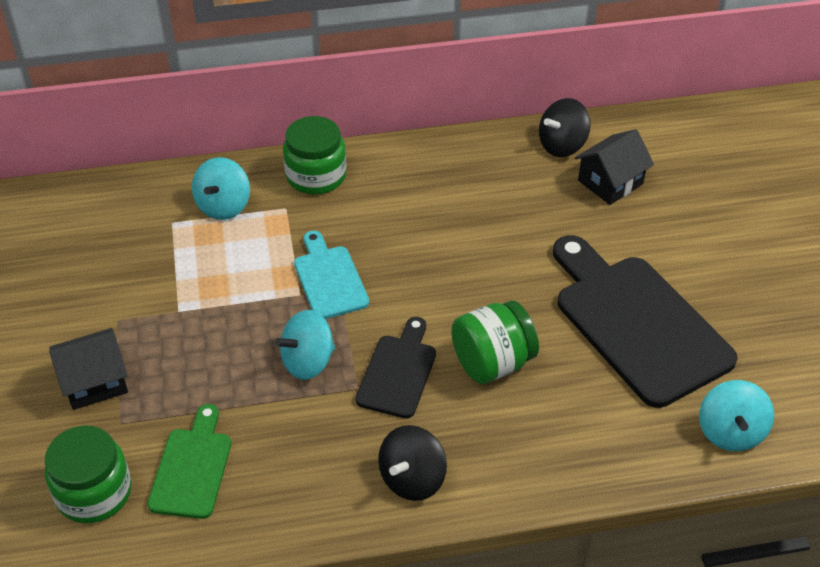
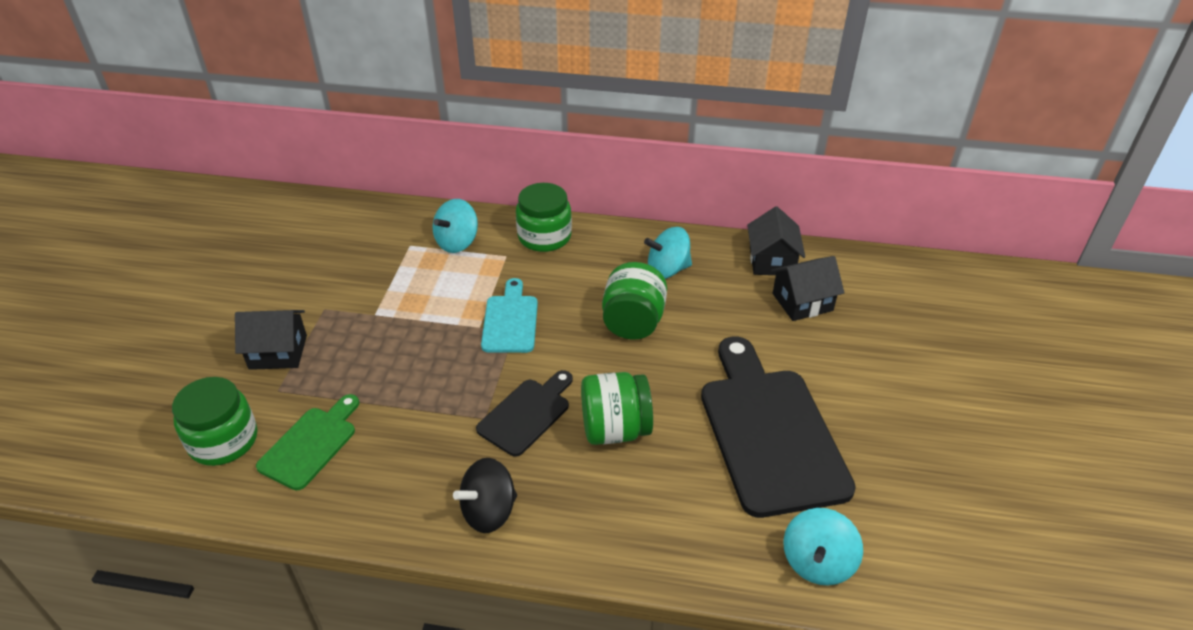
camera: 20 degrees right, 5 degrees down
turquoise spinning top [275,310,335,380] -> turquoise spinning top moved to [644,227,692,279]
black spinning top [539,98,591,157] -> black house [747,206,805,275]
none -> green jar [602,262,667,340]

